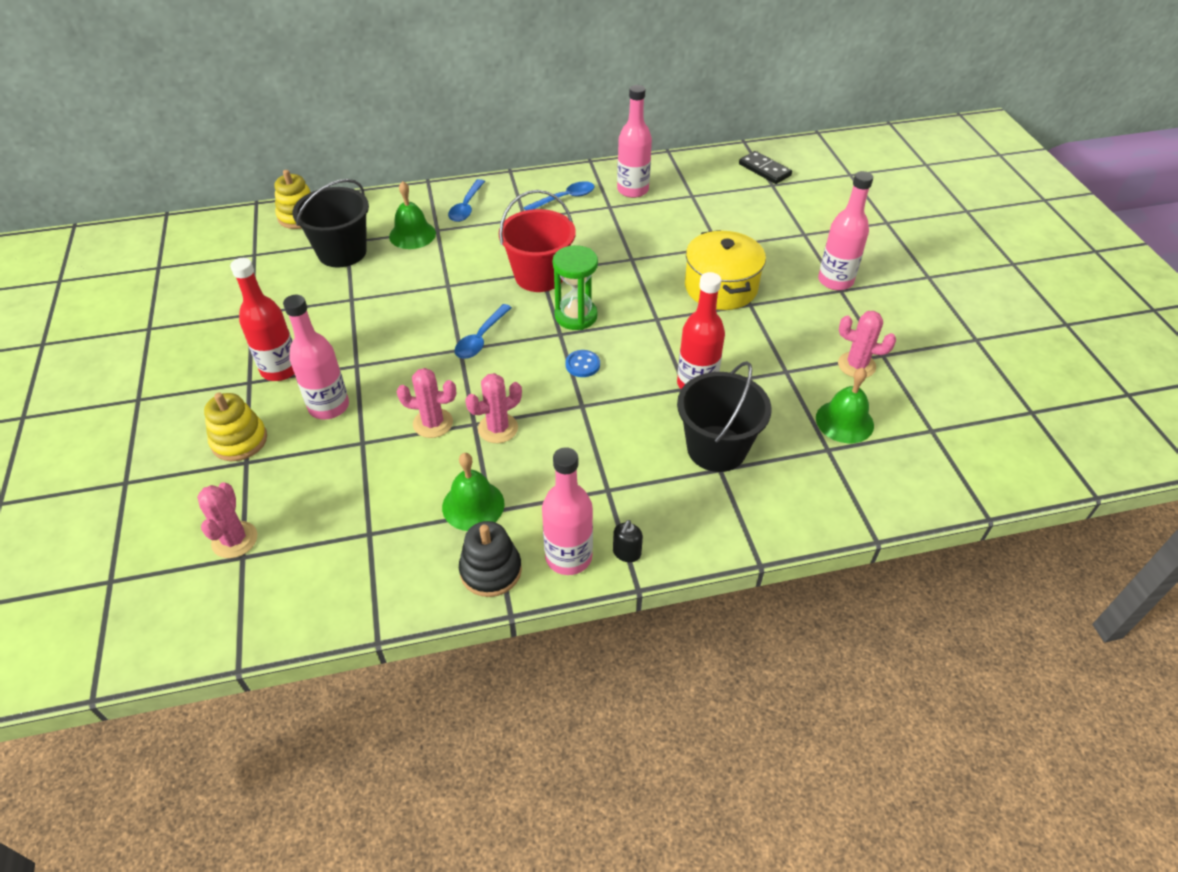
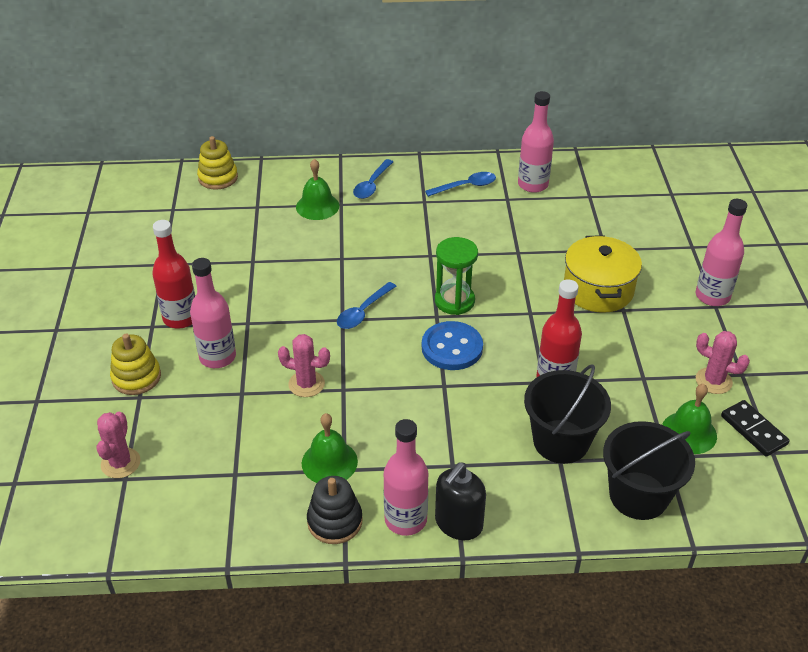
camera: 10 degrees right, 5 degrees down
black bucket [292,179,369,267] -> black bucket moved to [603,421,695,520]
pink cactus [465,373,522,443] -> none
red bucket [499,190,576,292] -> none
blue button [565,350,600,377] -> blue button [422,321,483,370], size x1.89
black soap dispenser [613,520,643,562] -> black soap dispenser [435,462,486,540], size x1.90
black domino [739,151,792,184] -> black domino moved to [721,400,790,457]

